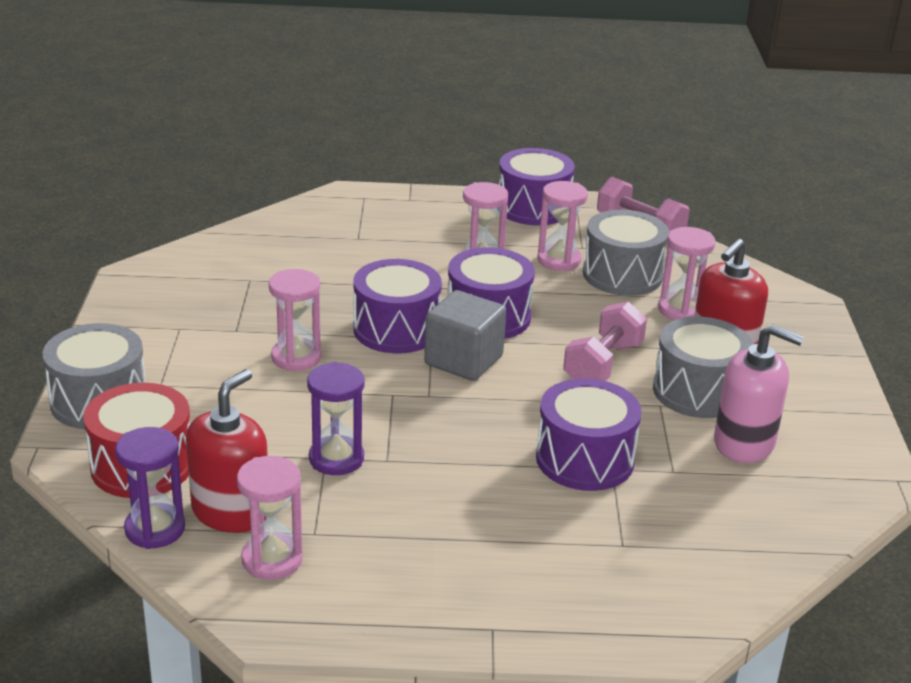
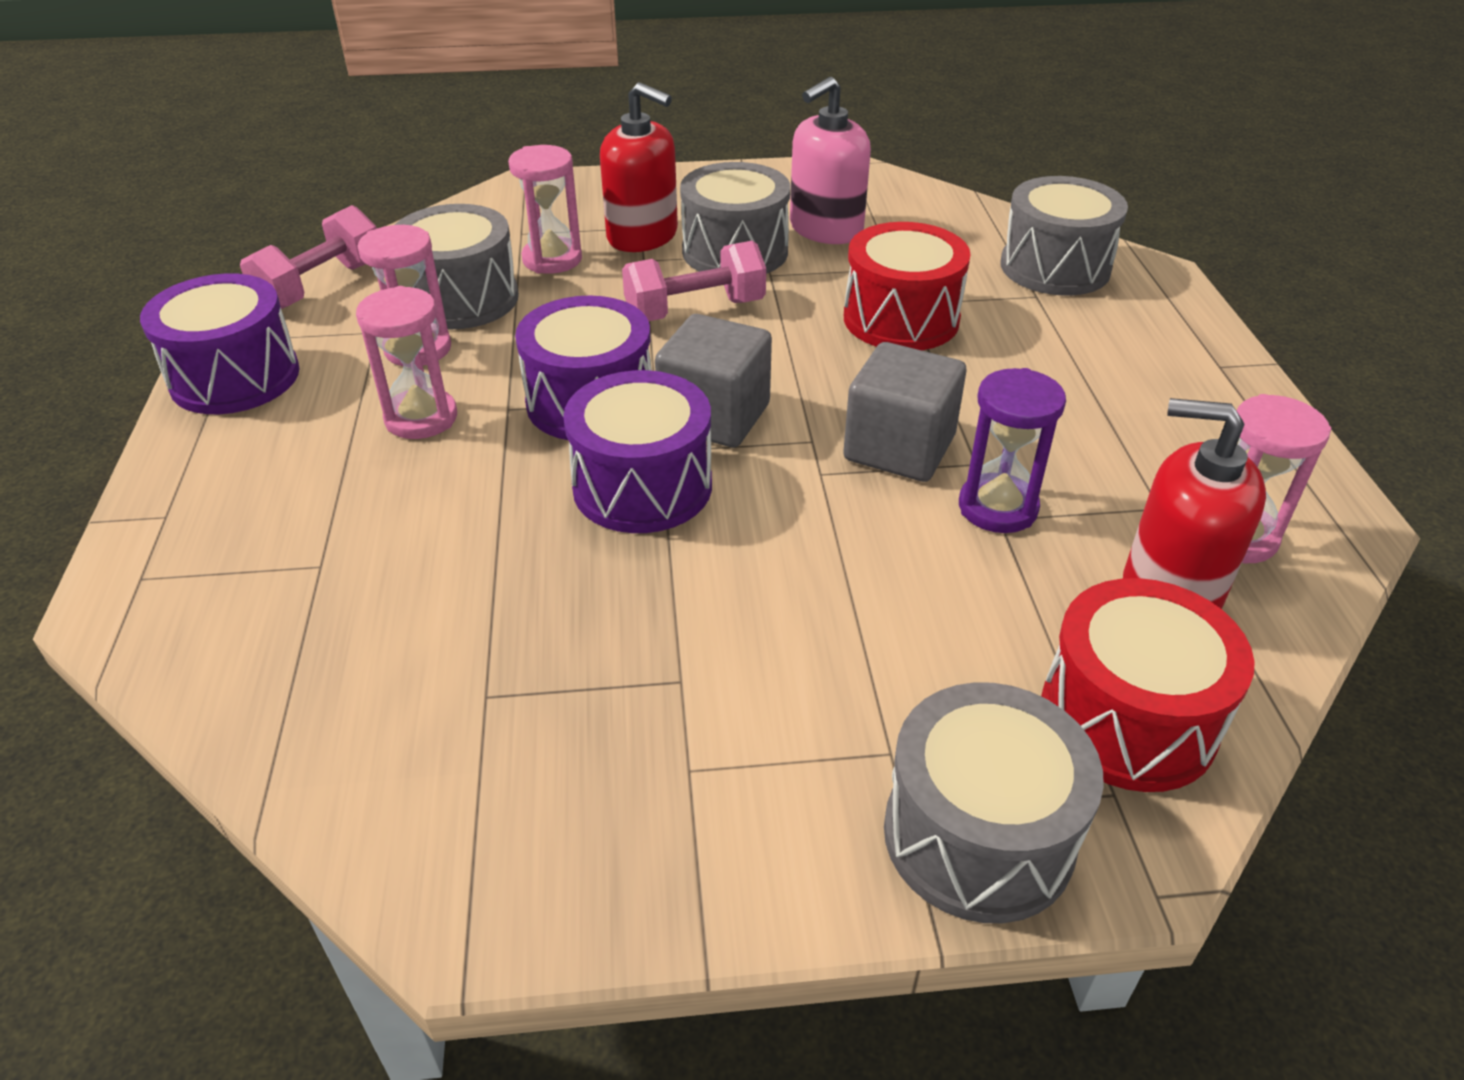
camera: 95 degrees left, 10 degrees up
purple hourglass [115,427,185,549] -> none
pink hourglass [269,269,321,371] -> none
purple drum [536,378,642,491] -> red drum [844,222,971,350]
pink dumbbell [563,301,647,381] -> pink dumbbell turned 45 degrees counterclockwise [622,241,766,321]
pink soap dispenser [714,324,804,463] -> pink soap dispenser turned 150 degrees counterclockwise [790,77,871,244]
none -> grey cube [843,342,966,482]
none -> grey drum [1001,176,1128,296]

